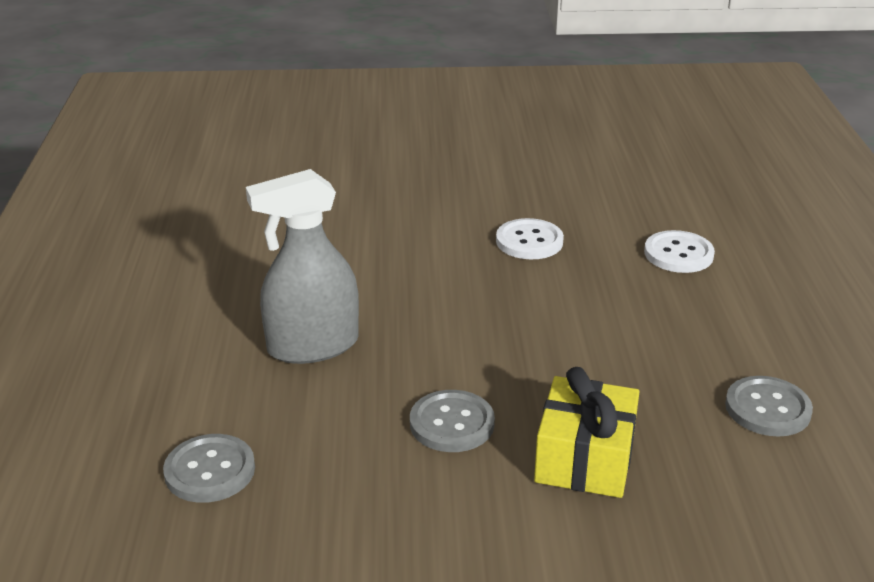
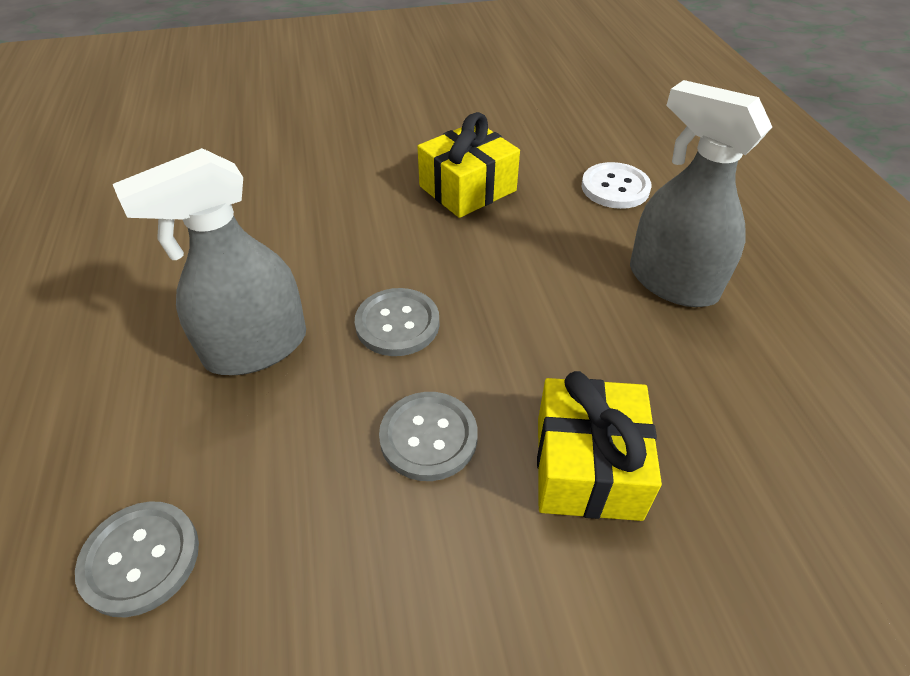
camera: 10 degrees left, 15 degrees up
white button [496,218,564,259] -> yellow gift [418,112,520,218]
grey button [725,376,813,437] -> grey button moved to [355,288,440,356]
none -> grey spray bottle [630,80,772,307]

